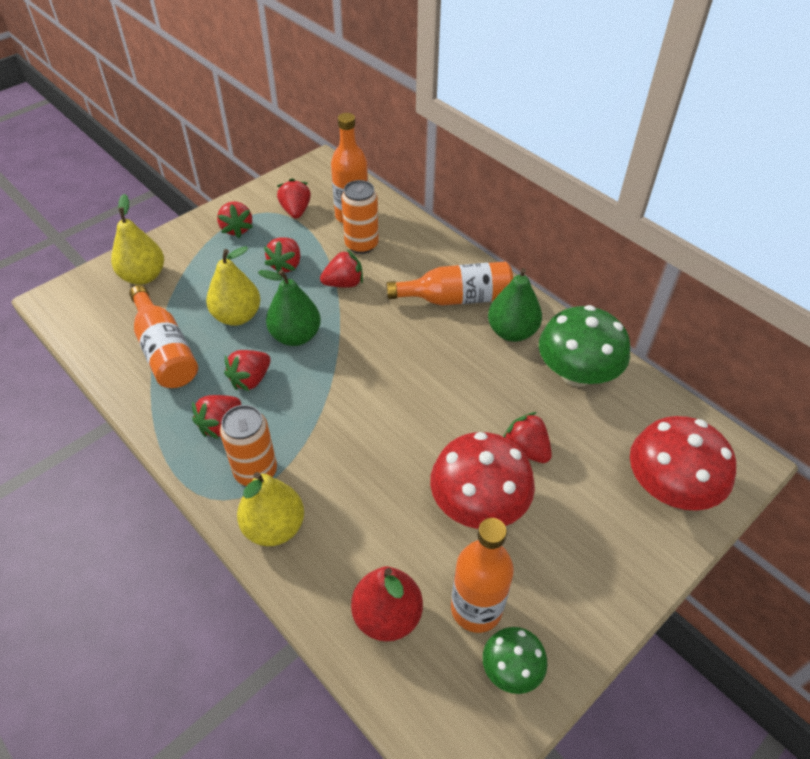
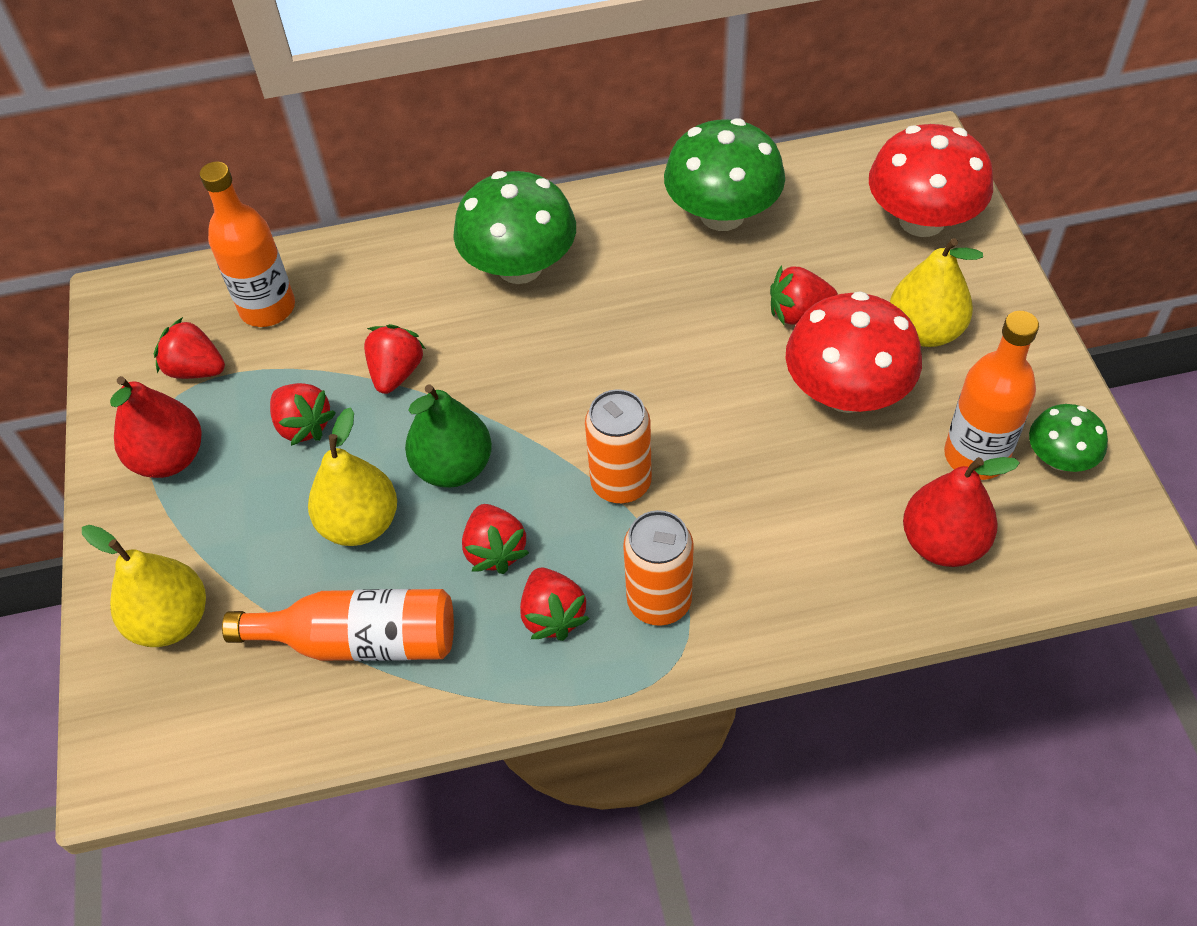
camera: 55 degrees left, 5 degrees up
red strawberry [217,202,253,238] -> red pear [110,376,202,478]
yellow pear [237,472,304,546] -> yellow pear moved to [890,238,983,347]
orange can [341,180,379,254] -> orange can moved to [585,389,652,504]
orange bottle [386,261,513,306] -> green mushroom [453,171,576,284]
green pear [488,268,542,342] -> none

